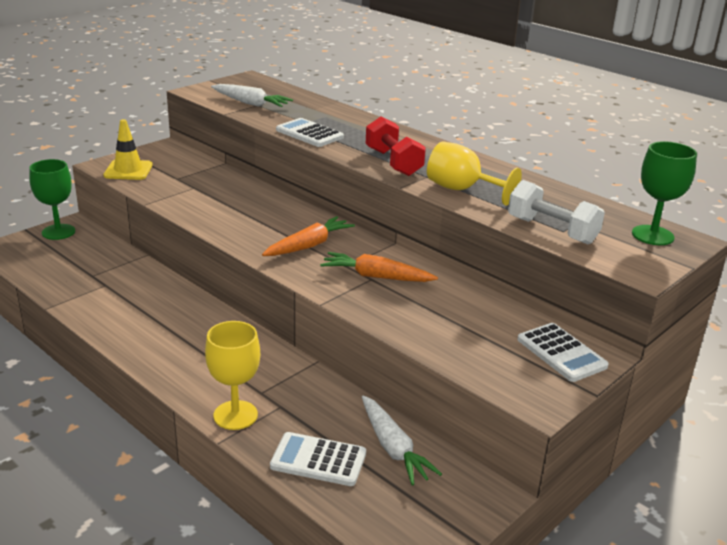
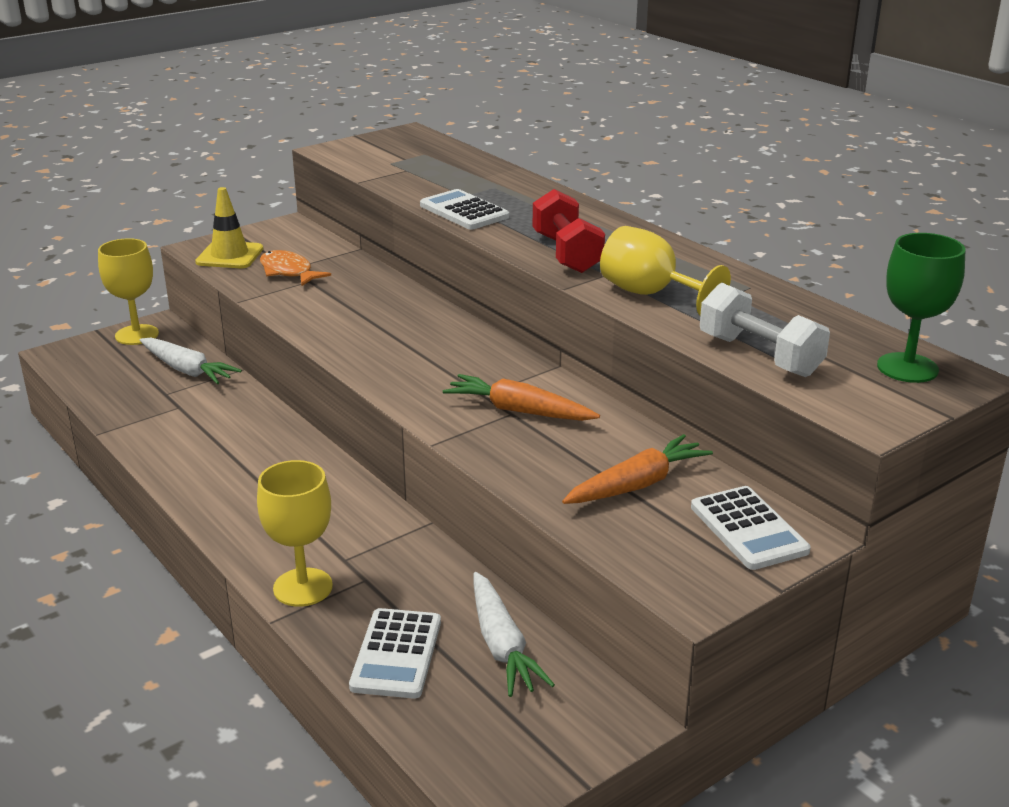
camera: 10 degrees right, 0 degrees up
green goblet [29,159,75,240] -> yellow goblet [98,238,159,345]
white carrot [211,84,293,107] -> white carrot moved to [140,338,242,384]
orange carrot [262,216,355,256] -> orange carrot moved to [562,434,713,504]
white calculator [270,432,366,486] -> white calculator turned 105 degrees counterclockwise [349,608,441,699]
none -> orange fish [260,250,331,286]

